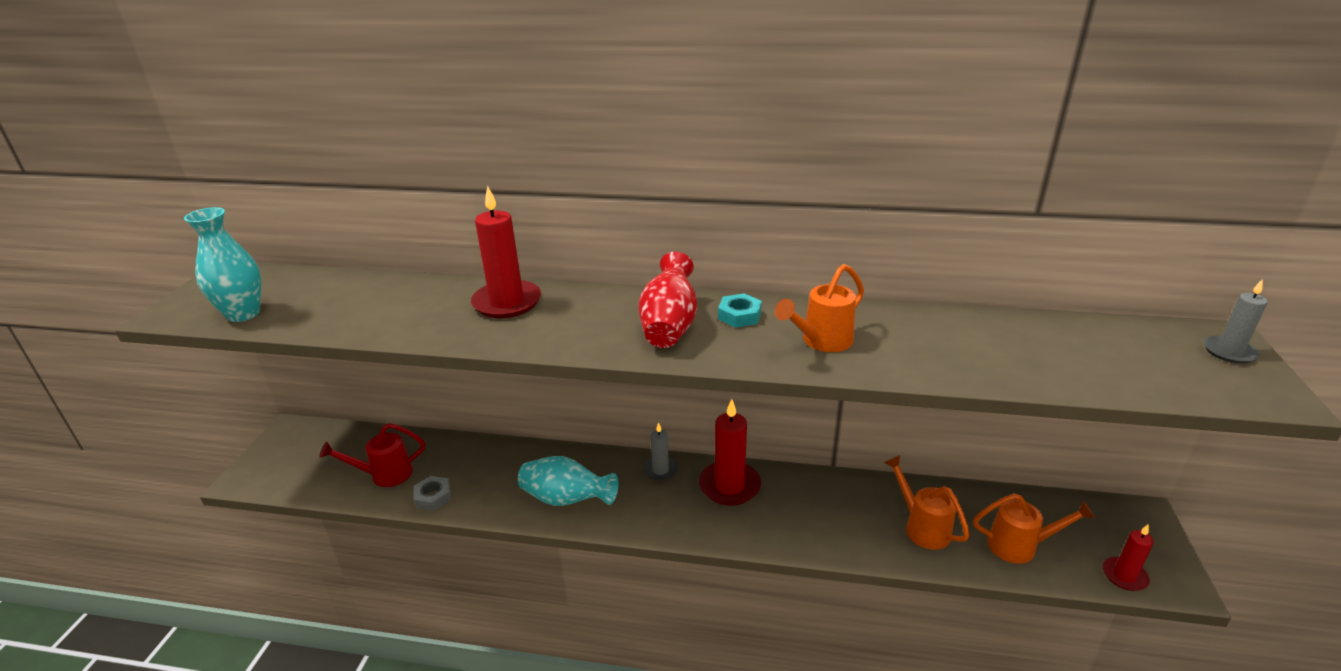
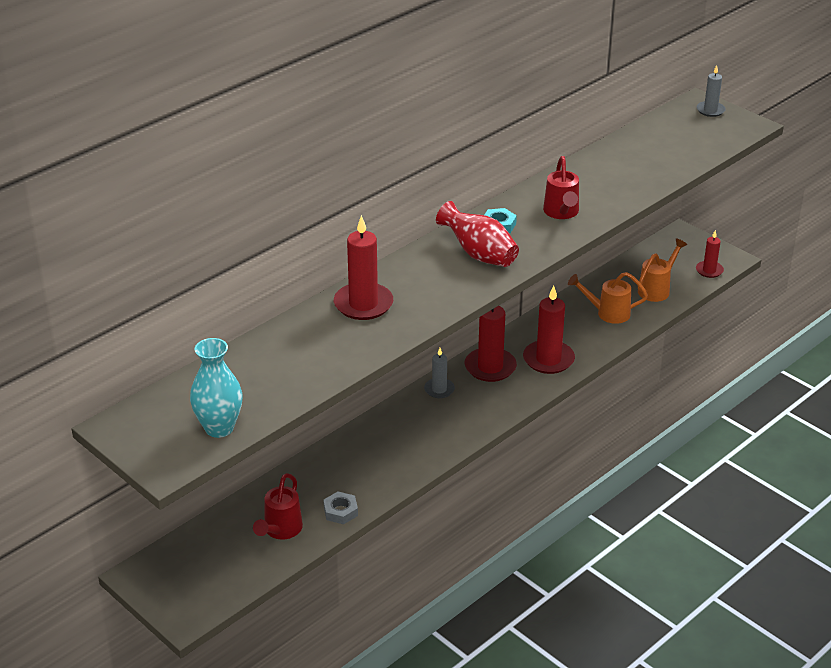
camera: 55 degrees left, 5 degrees up
turquoise vase [518,456,618,506] -> none
orange watering can [775,264,864,352] -> red watering can [543,156,579,219]
none -> red candle [523,285,575,374]

